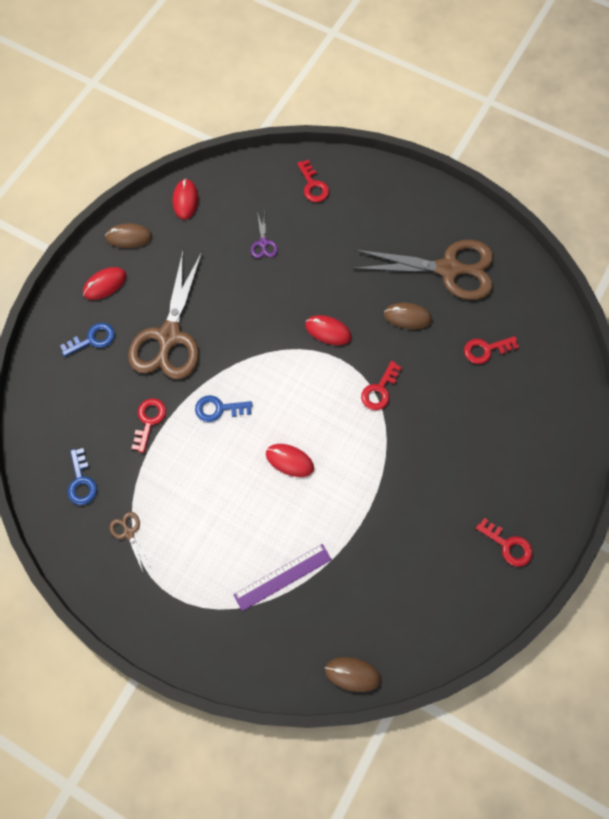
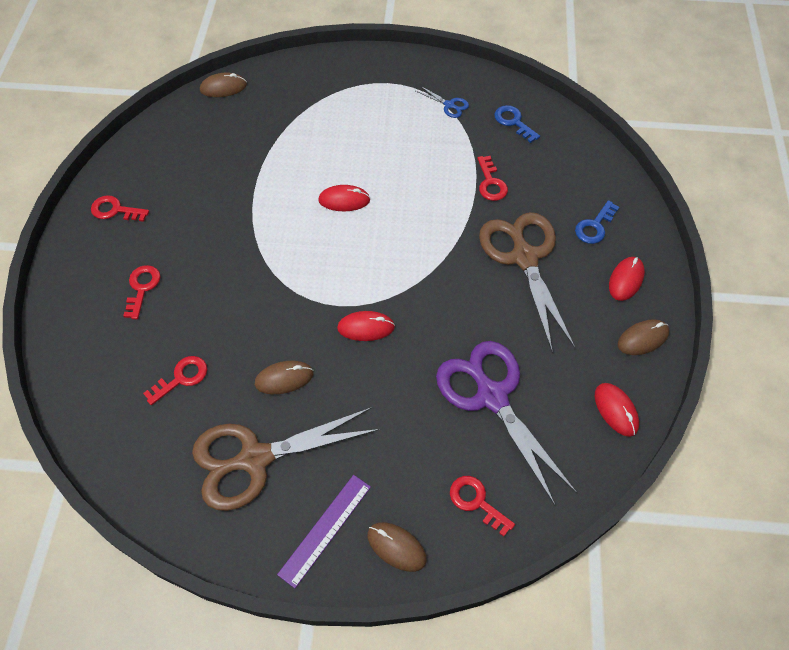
camera: 155 degrees right, 10 degrees down
brown scissors [109,512,152,574] -> blue scissors [416,86,469,118]
blue key [195,395,252,422] -> none
purple ruler [234,544,332,611] -> purple ruler moved to [277,475,371,588]
purple scissors [251,212,278,258] -> purple scissors [436,341,577,505], size x2.48
red key [361,361,402,410] -> red key moved to [123,265,161,319]
none -> brown mouse [367,522,427,572]

